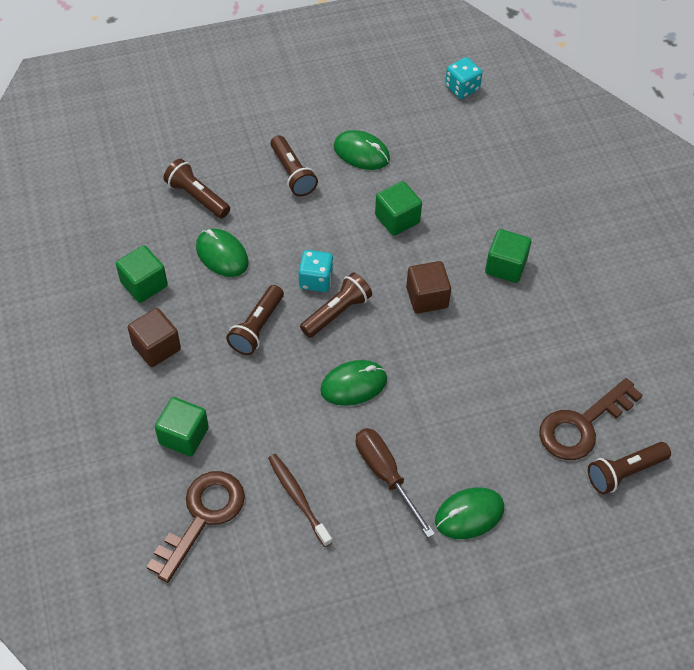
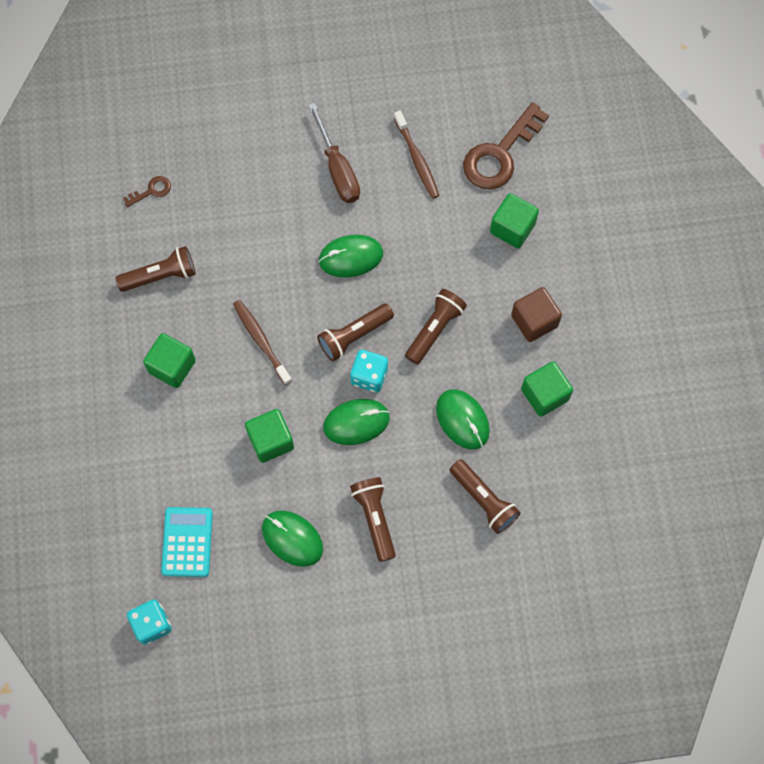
camera: 170 degrees left, 15 degrees up
brown cube [406,261,451,313] -> brown toothbrush [233,300,292,385]
green mouse [435,487,504,539] -> green mouse moved to [323,399,390,445]
brown key [539,378,643,460] -> brown key [123,176,171,207], size x0.45
brown flashlight [588,442,671,494] -> brown flashlight moved to [116,246,196,292]
none -> turquoise calculator [161,507,213,577]

